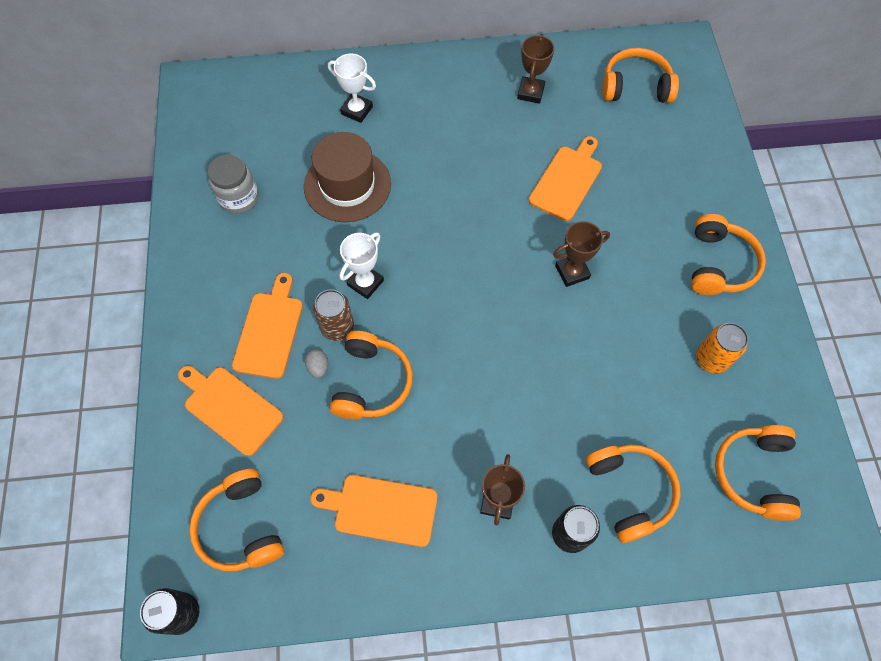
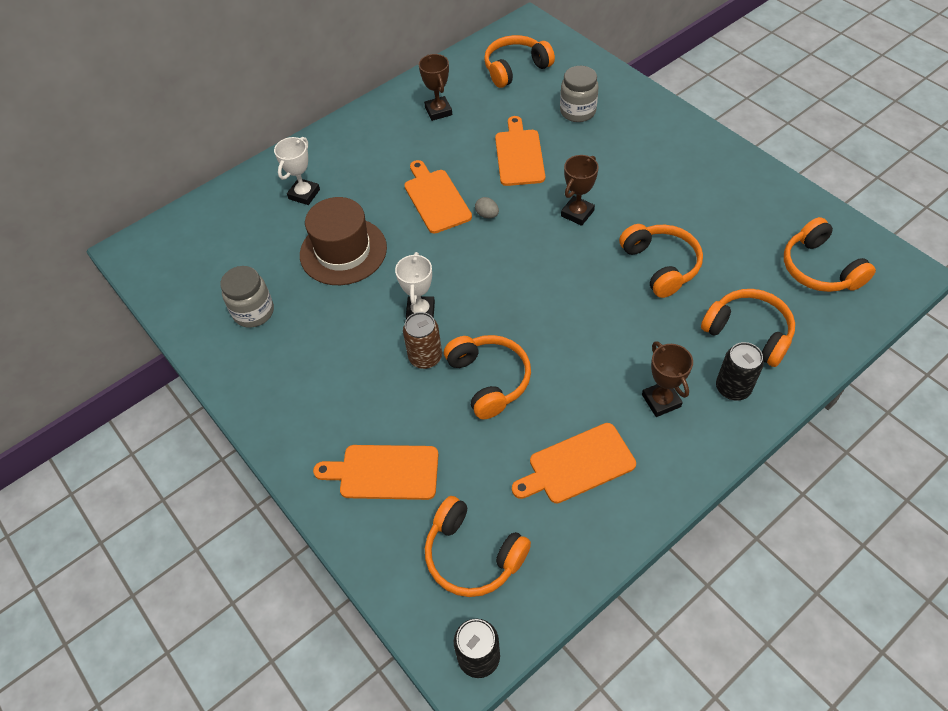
camera: 30 degrees left, 10 degrees down
orange cutting board [232,273,303,379] -> orange cutting board moved to [404,160,472,233]
grey egg [305,349,328,378] -> grey egg moved to [475,197,499,218]
white trophy [328,53,376,123] -> white trophy turned 60 degrees counterclockwise [274,137,320,205]
orange headphones [691,214,766,295] -> orange headphones moved to [619,224,703,298]
orange can [696,323,748,374] -> none
none -> grey jar [560,66,599,122]

